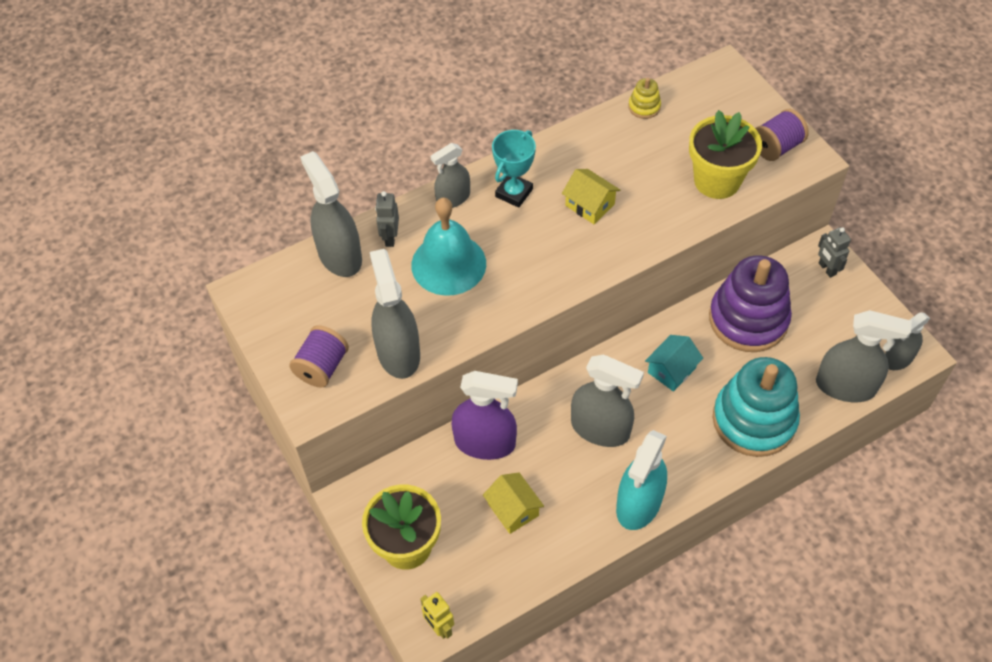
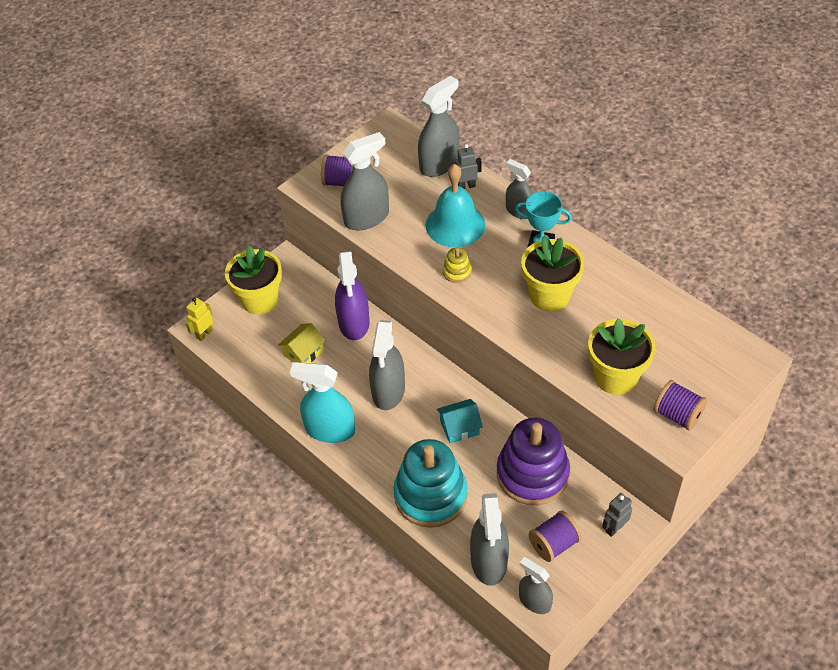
camera: 75 degrees right, 5 degrees down
yellow house [562,169,620,224] -> yellow flower pot [521,235,584,311]
yellow stacking toy [628,78,661,119] -> yellow stacking toy moved to [443,247,472,283]
turquoise house [645,335,703,392] -> turquoise house turned 45 degrees counterclockwise [437,399,483,444]
none -> purple spool [529,511,582,562]

